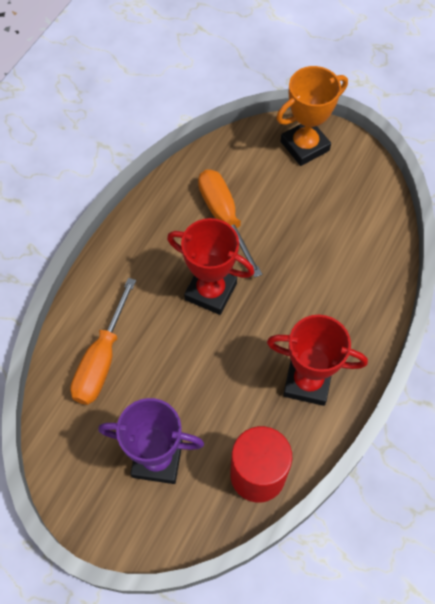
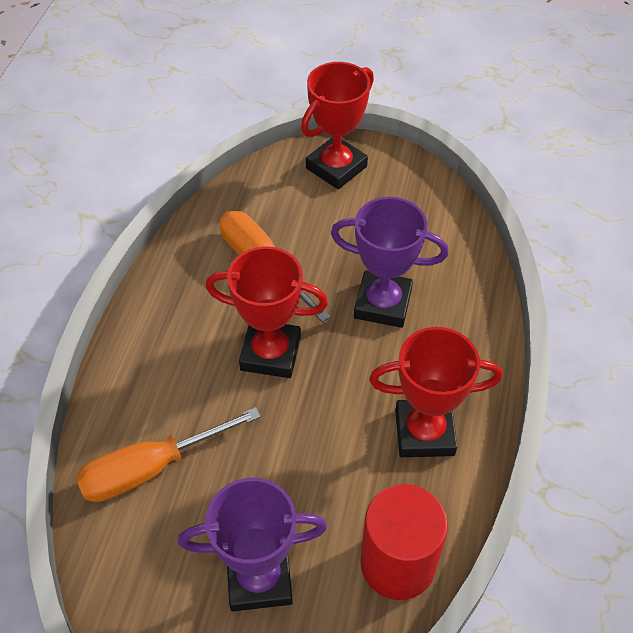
camera: 15 degrees left, 10 degrees down
orange screwdriver [70,278,136,405] -> orange screwdriver turned 60 degrees clockwise [76,407,261,502]
orange trophy [276,66,348,166] -> red trophy [301,62,374,189]
none -> purple trophy [331,197,449,328]

